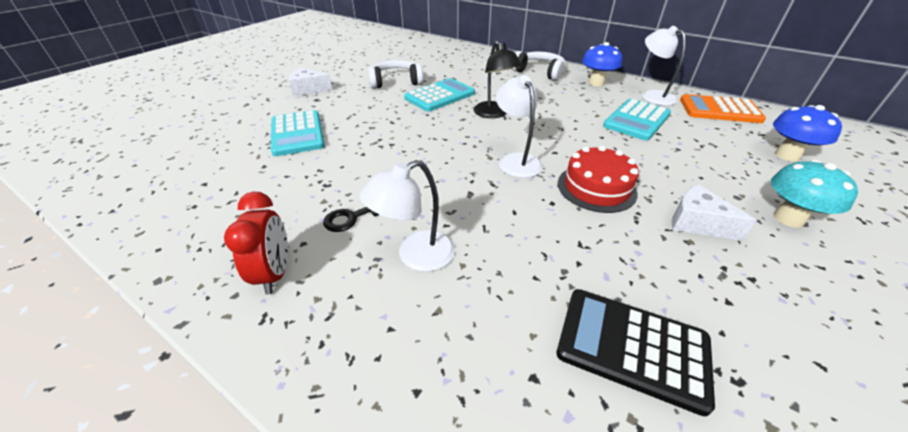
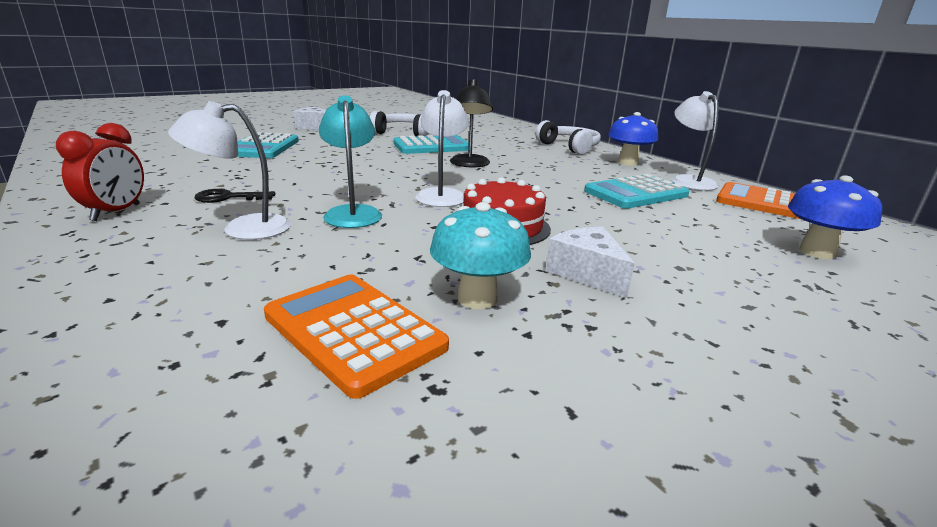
camera: 20 degrees right, 15 degrees down
black calculator [557,289,715,416] -> orange calculator [264,275,449,399]
turquoise mushroom [771,160,858,228] -> turquoise mushroom moved to [430,202,531,309]
none -> turquoise lamp [319,95,382,228]

